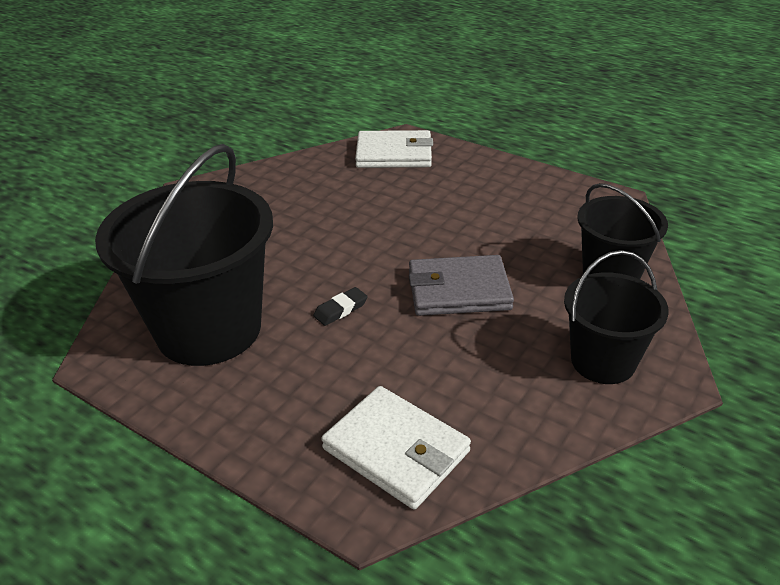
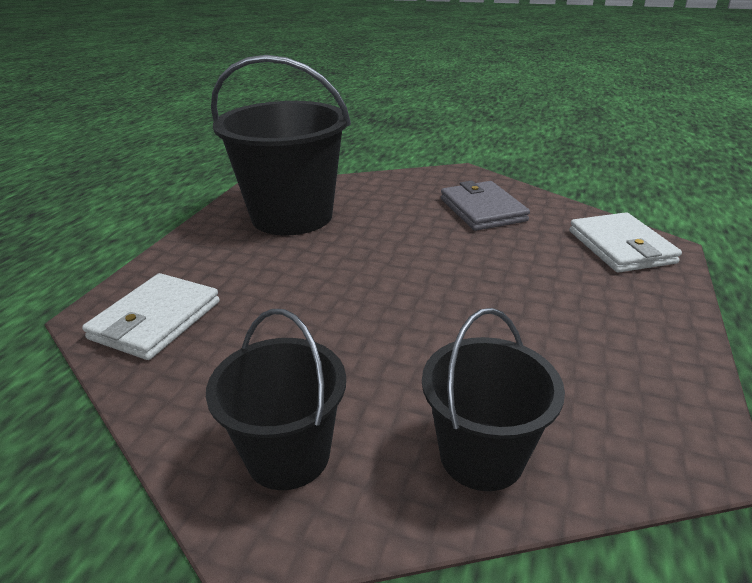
camera: 75 degrees right, 5 degrees down
black eraser [313,287,368,326] -> none
grey wallet [409,255,514,316] -> grey wallet moved to [441,181,530,231]

